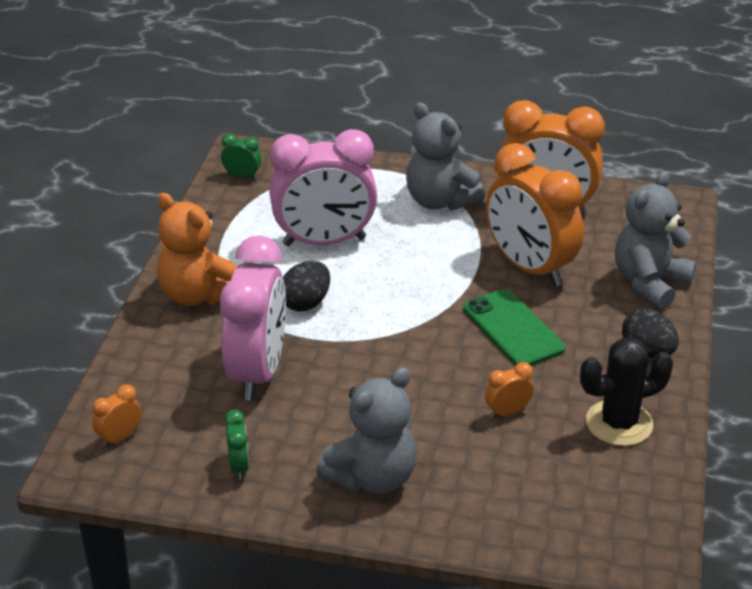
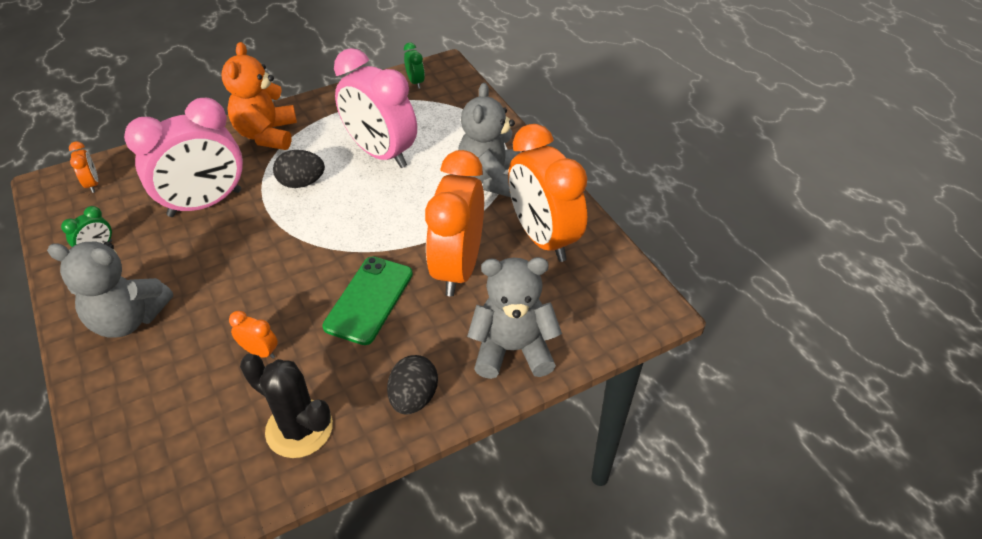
camera: 50 degrees right, 10 degrees up
orange clock [92,384,141,447] -> orange clock turned 60 degrees clockwise [69,141,98,193]

